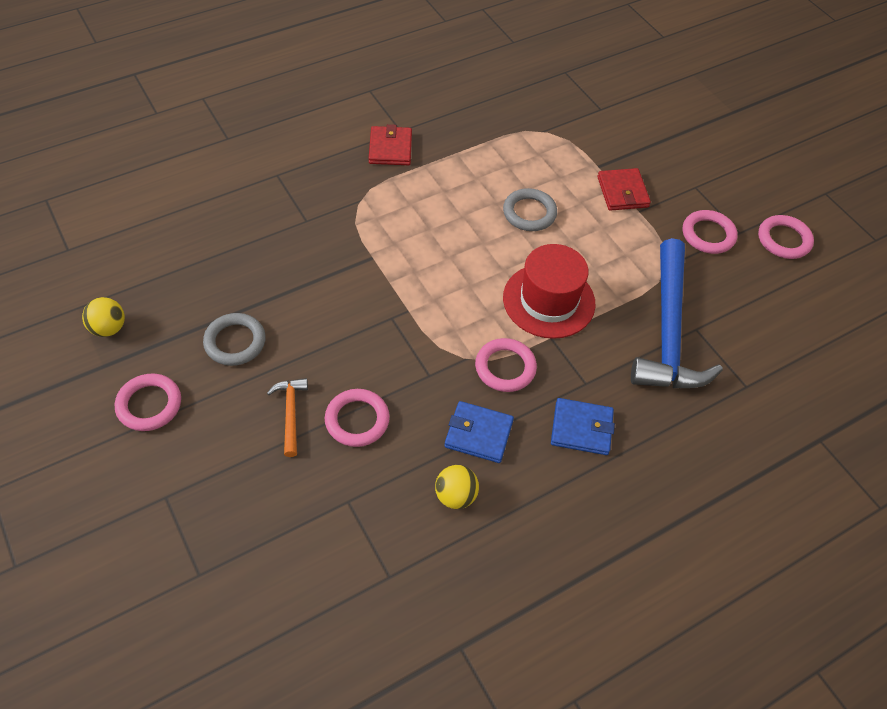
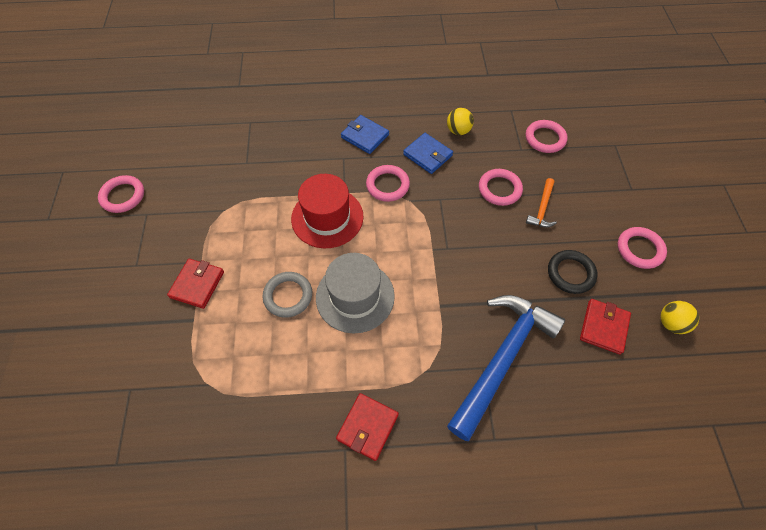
camera: 150 degrees left, 5 degrees up
grey ring [203,313,266,366] -> black ring [548,250,597,294]
blue hammer [631,238,723,388] -> blue hammer moved to [447,295,565,441]
pink ring [683,210,738,254] -> pink ring moved to [526,120,568,153]
none -> grey hat [316,253,395,333]
none -> red wallet [580,299,631,355]

